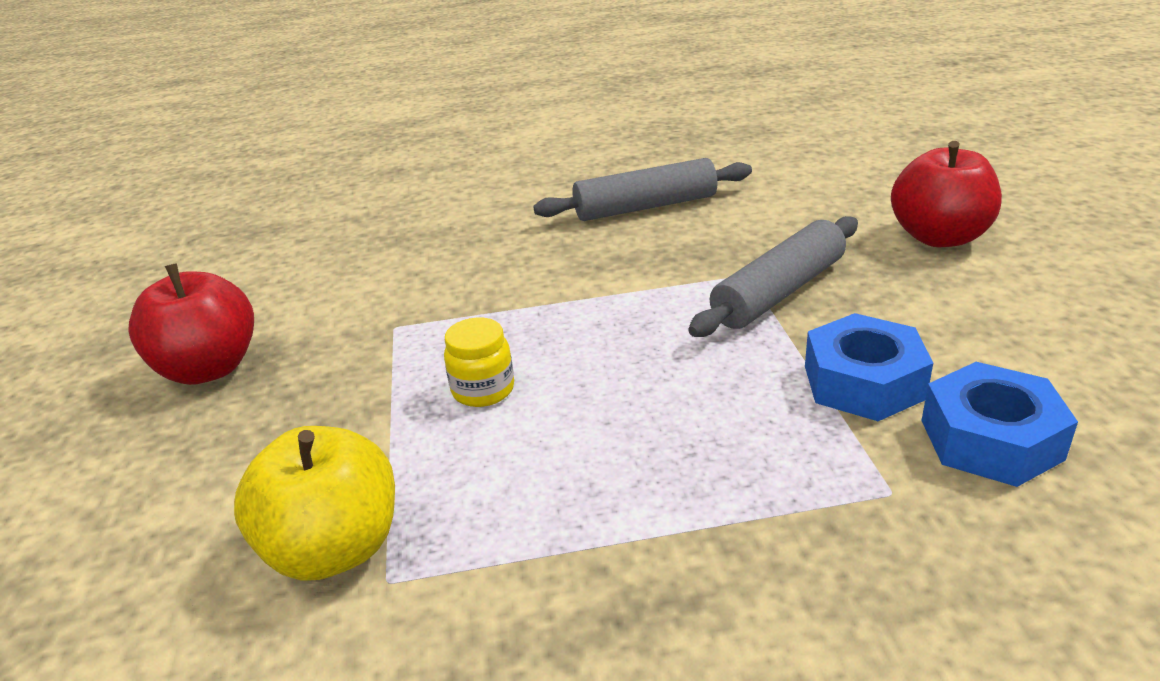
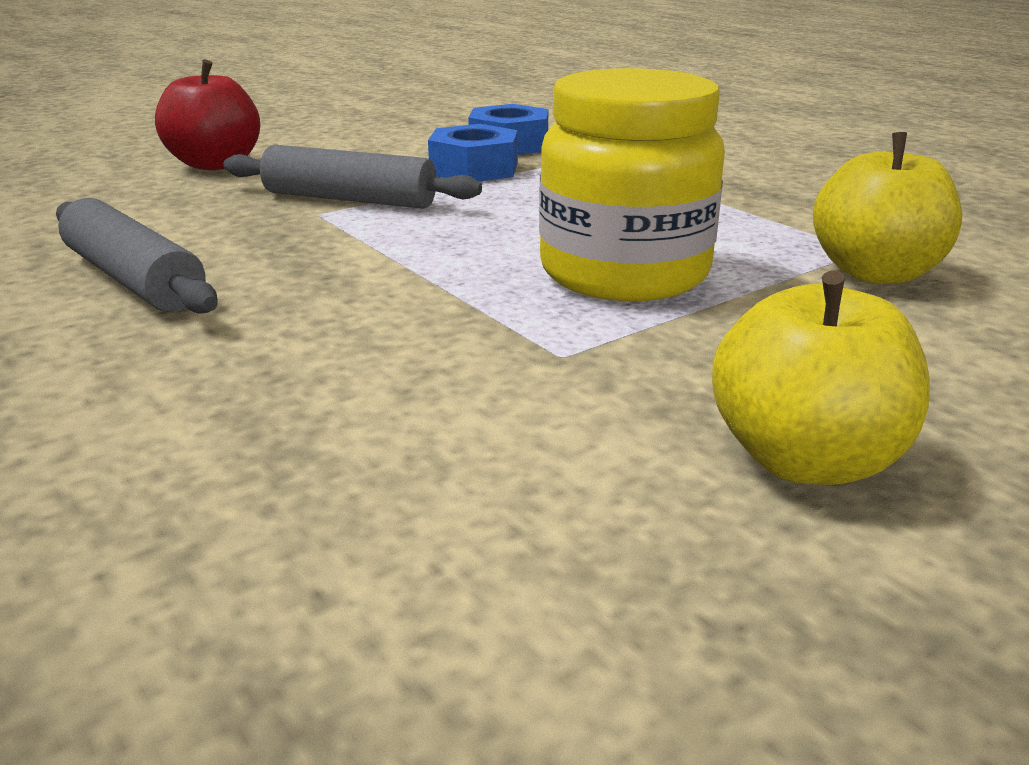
camera: 120 degrees left, 5 degrees down
red apple [128,263,254,385] -> yellow apple [712,271,930,485]
yellow jar [444,317,514,407] -> yellow jar [539,68,725,301], size x2.40

